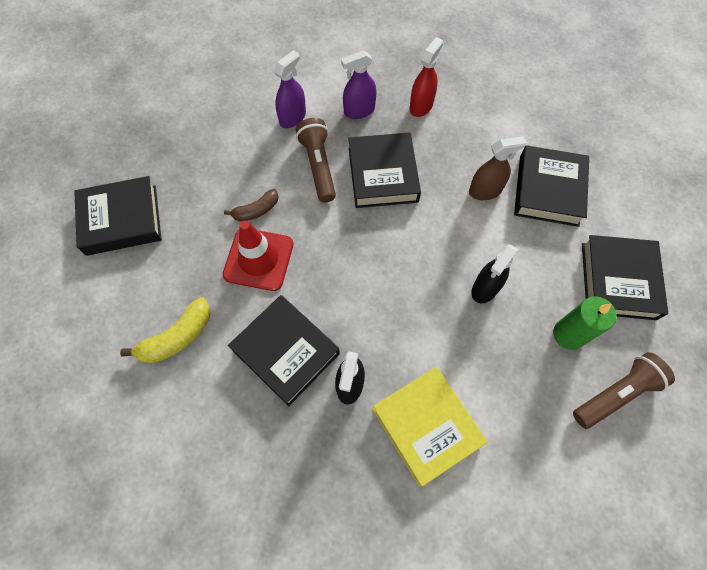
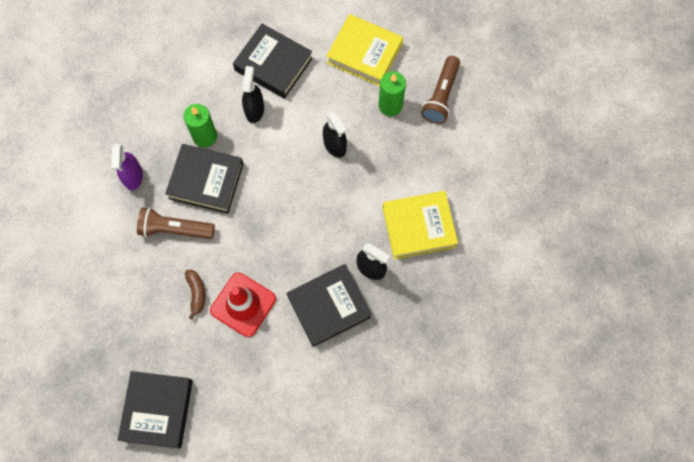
camera: 70 degrees left, 5 degrees up
yellow banana [120,297,210,364] -> none
purple spray bottle [273,50,306,128] -> none
red spray bottle [410,37,443,117] -> none
brown spray bottle [469,136,527,200] -> black spray bottle [242,66,264,123]
brown flashlight [573,352,675,429] -> brown flashlight turned 150 degrees counterclockwise [421,56,460,124]
black book [582,235,668,320] -> yellow book [326,14,403,86]
none -> green candle [184,104,217,148]

